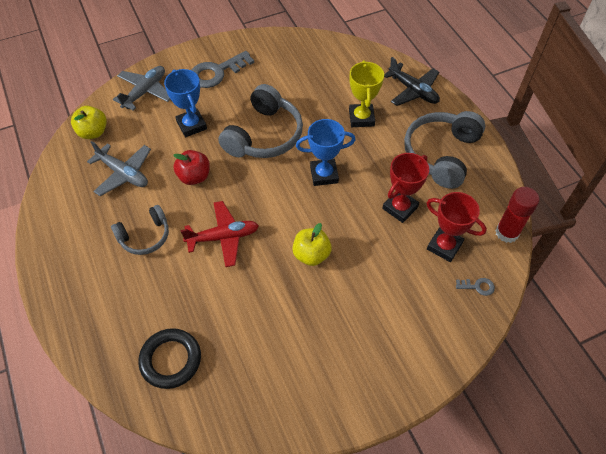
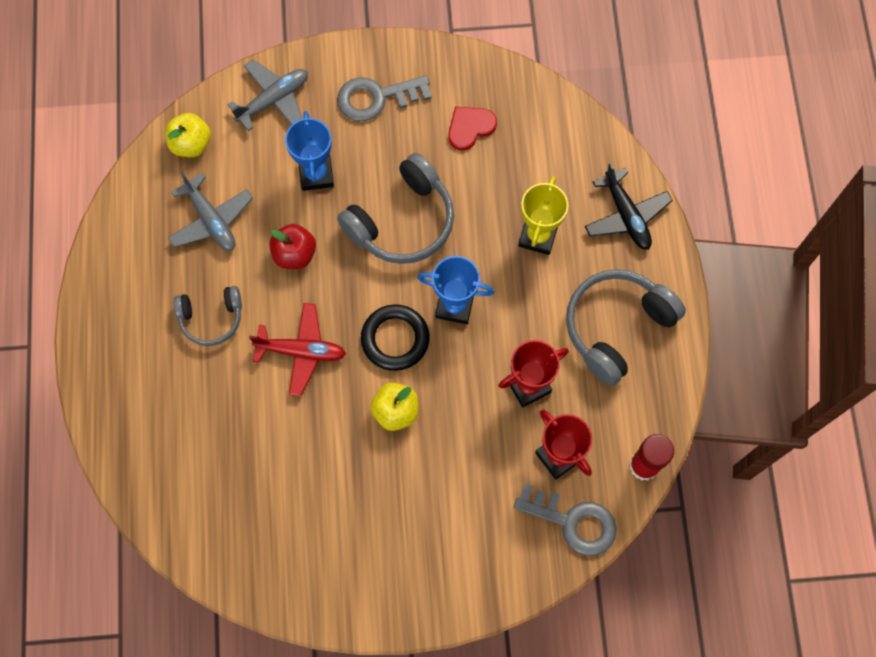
camera: 20 degrees right, 15 degrees up
black ring [138,328,201,389] -> black ring moved to [361,304,430,371]
grey key [456,278,495,296] -> grey key [514,484,617,556], size x2.19
none -> red heart [448,106,497,150]

